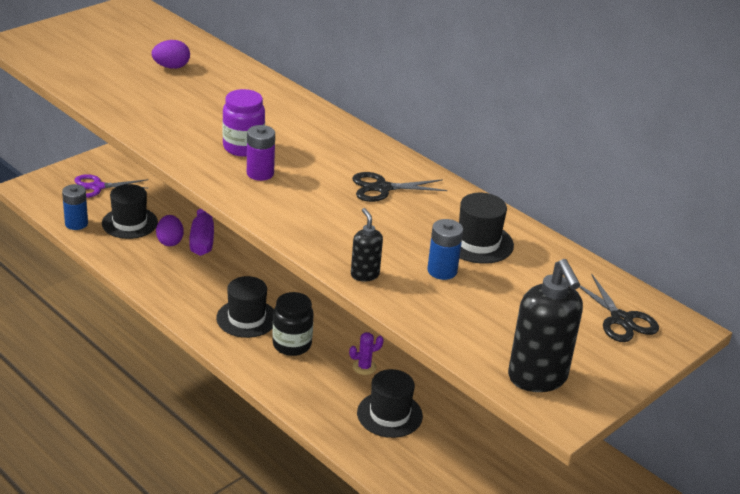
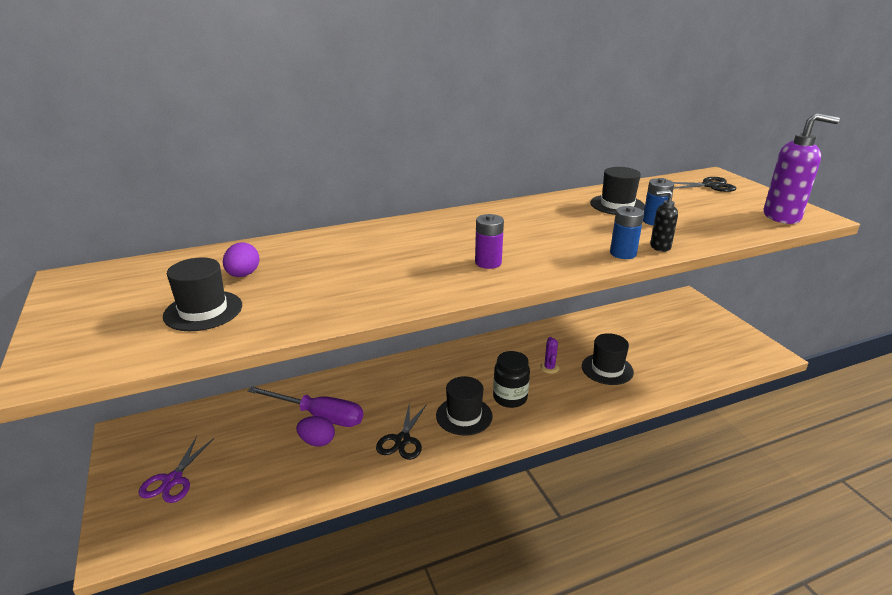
camera: 65 degrees left, 5 degrees down
blue battery [62,184,88,230] -> blue battery moved to [610,206,644,259]
black hat [102,184,158,239] -> black hat moved to [163,257,242,331]
purple jar [223,89,265,157] -> none
black scissors [352,172,447,202] -> black scissors moved to [376,404,427,460]
black soap dispenser [508,259,583,392] -> purple soap dispenser [764,113,840,224]

